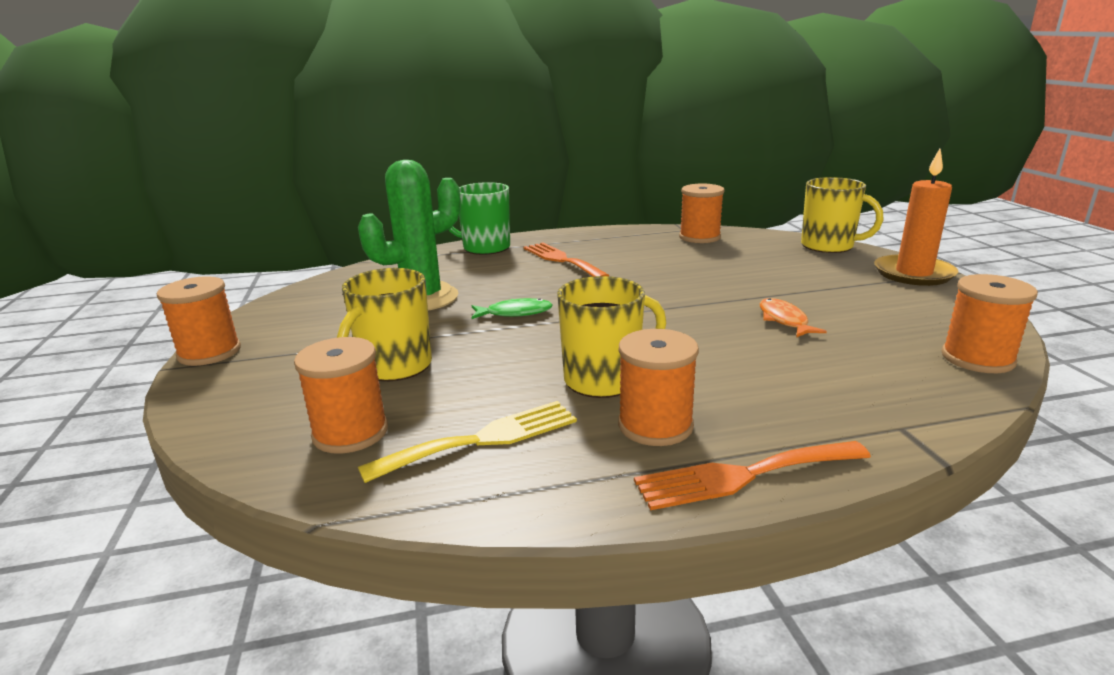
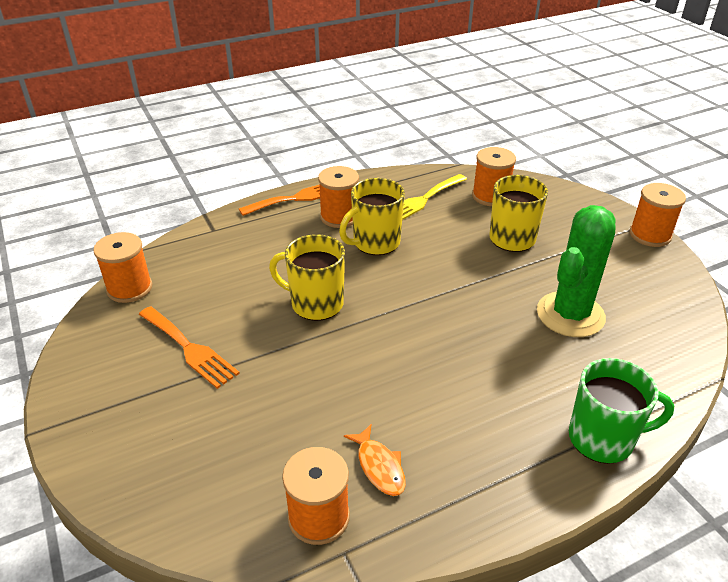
camera: 165 degrees right, 15 degrees up
green fish [472,298,553,319] -> none
orange fork [524,243,610,277] -> orange fork moved to [139,306,240,389]
orange fish [760,298,827,337] -> orange fish moved to [344,425,406,496]
yellow mug [801,177,883,253] -> yellow mug moved to [269,234,345,321]
orange candle [874,149,958,286] -> none

